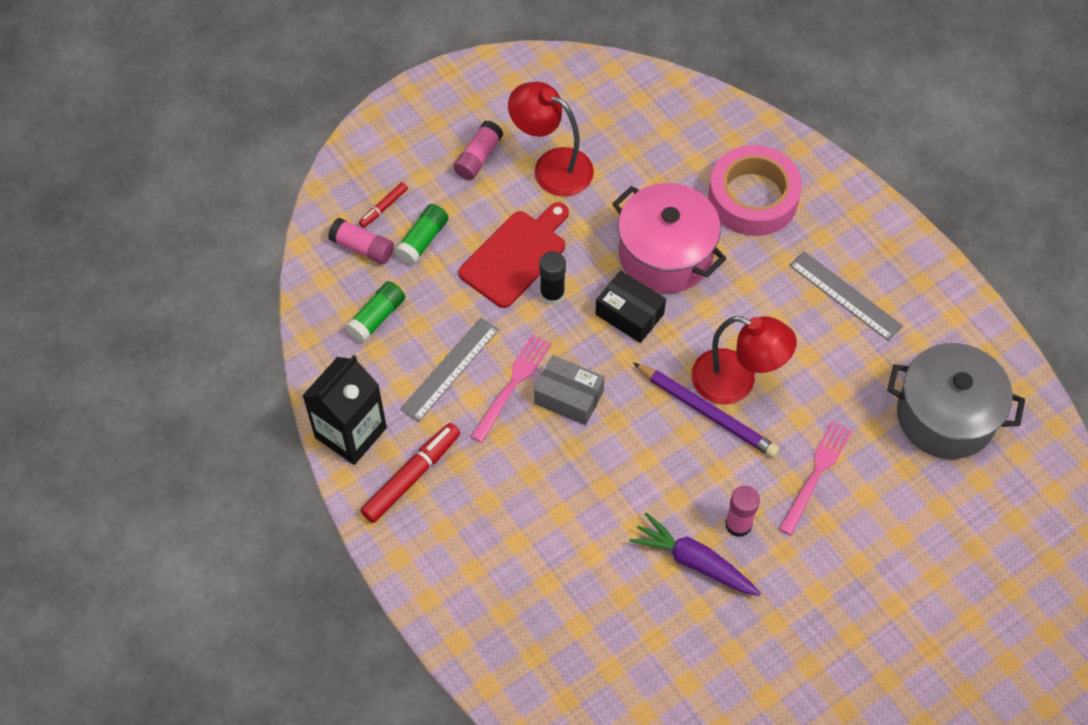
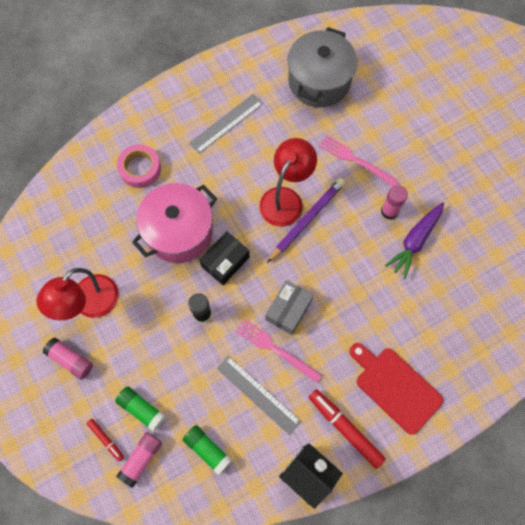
camera: 85 degrees left, 10 degrees up
red cutting board [458,202,569,308] -> red cutting board moved to [349,343,443,435]
pink tape [708,145,802,236] -> pink tape [117,144,161,188], size x0.65

